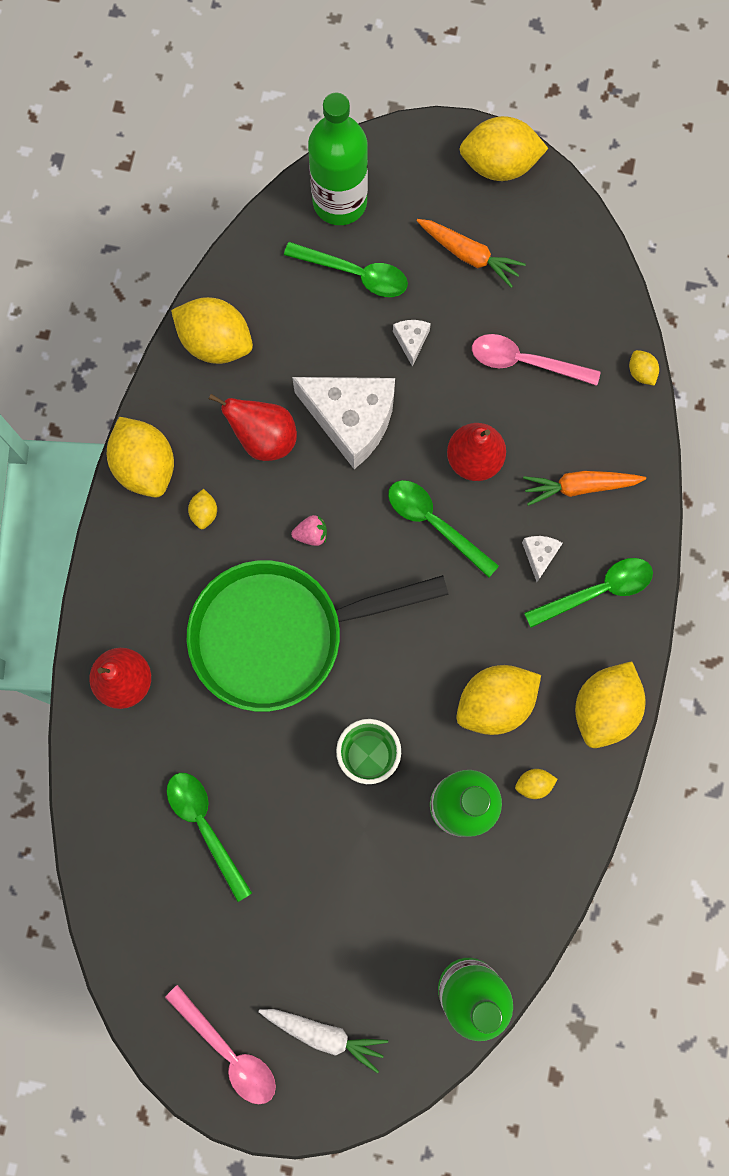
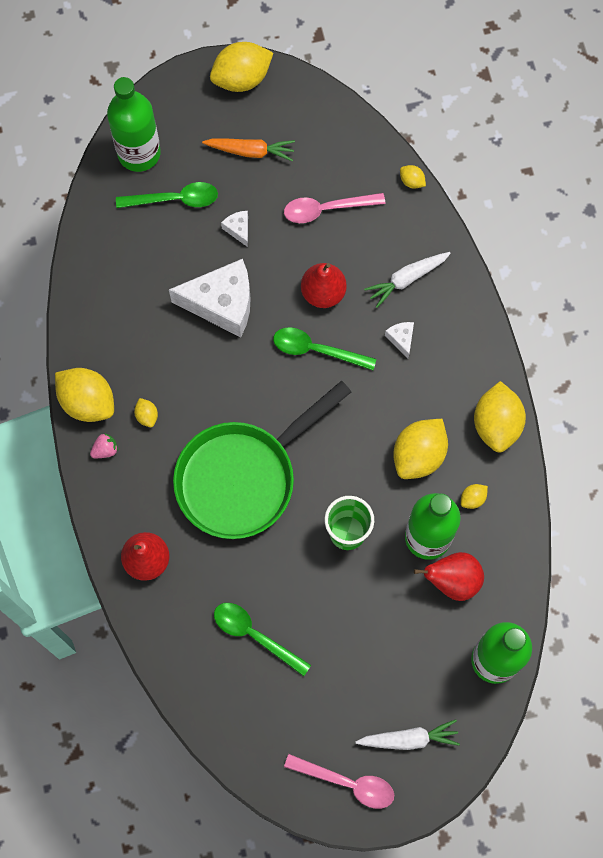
camera: 25 degrees left, 5 degrees down
yellow lemon [171,297,253,364] -> none
red pear [209,394,297,461] -> red pear moved to [414,552,484,601]
pink strawberry [291,515,327,546] -> pink strawberry moved to [90,433,118,458]
orange carrot [523,471,646,506] -> white carrot [364,252,451,308]
green spoon [524,558,653,628] -> none

